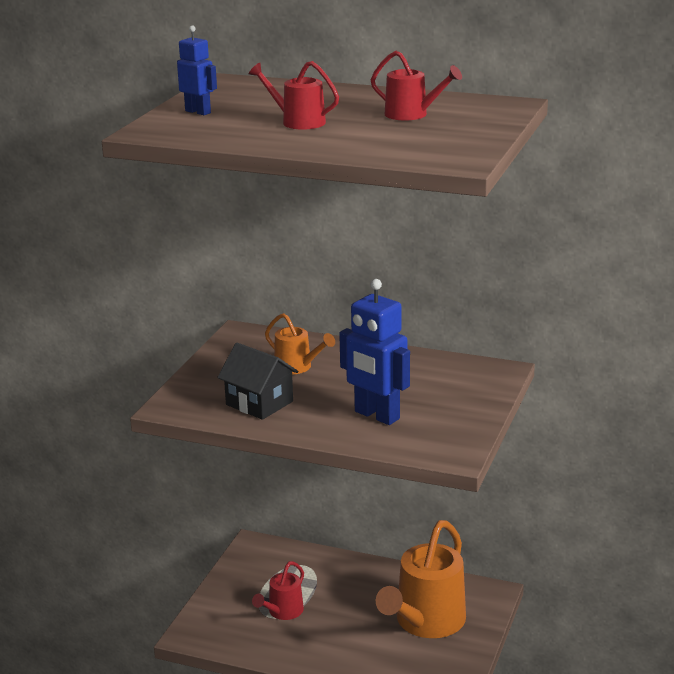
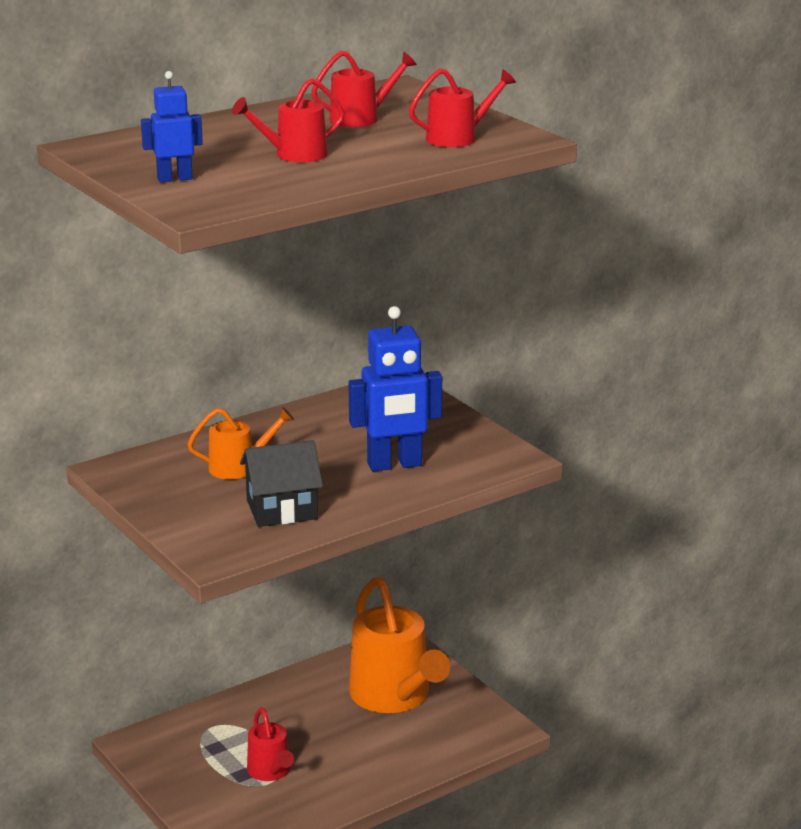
camera: 55 degrees left, 0 degrees up
none -> red watering can [409,68,516,147]

